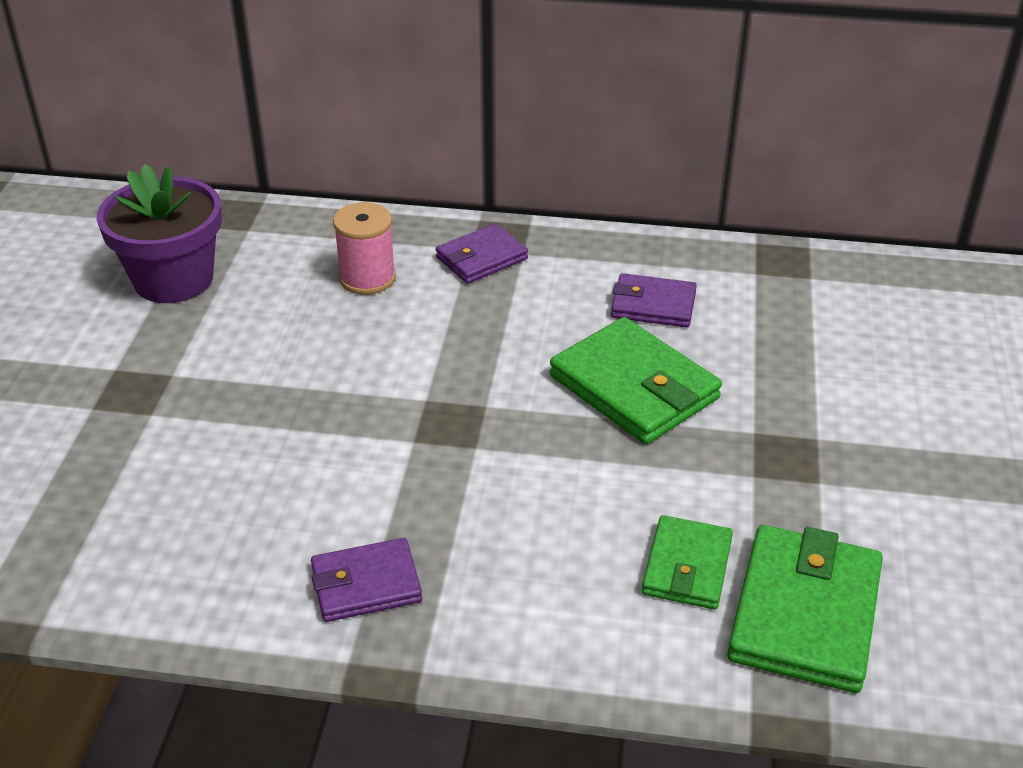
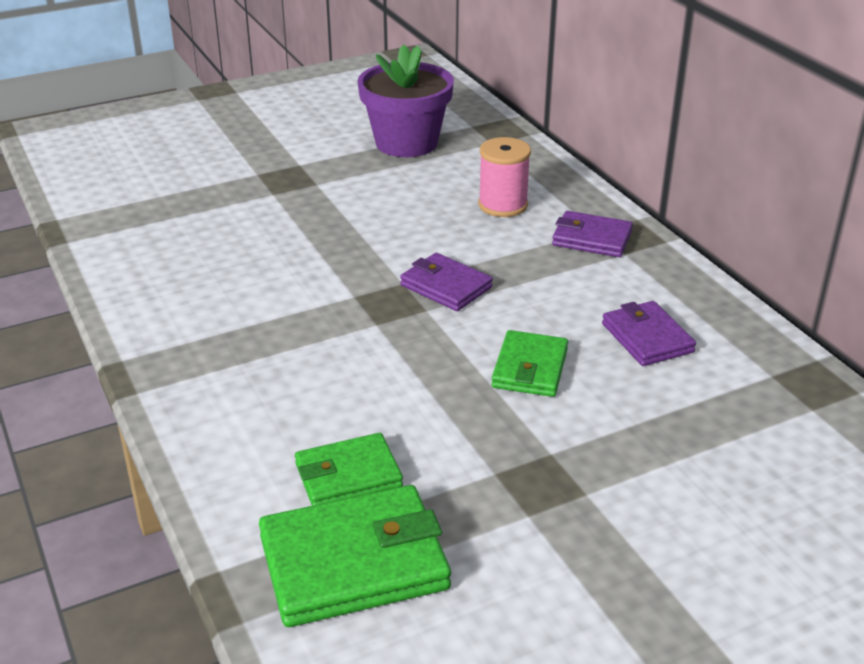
camera: 55 degrees right, 5 degrees down
purple wallet [311,538,422,622] -> purple wallet moved to [400,253,493,311]
green wallet [550,317,722,444] -> green wallet [492,330,568,397], size x0.61

